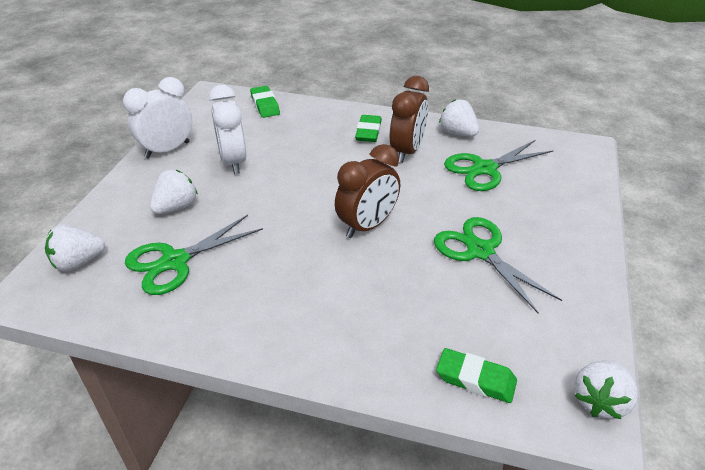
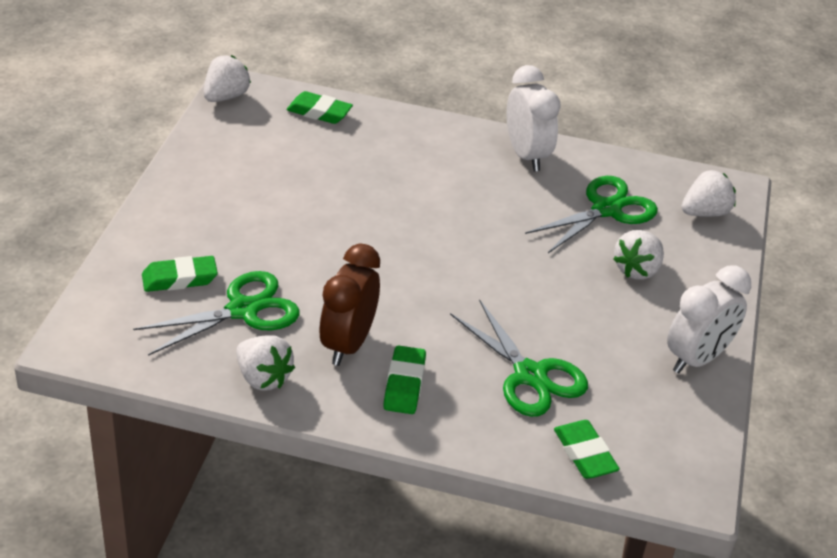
camera: 175 degrees right, 0 degrees up
white clock [209,85,246,174] -> white clock moved to [507,65,561,171]
brown clock [335,144,400,238] -> none
green scissors [434,217,562,314] -> green scissors moved to [450,299,588,417]
none -> green eraser [142,256,218,292]

